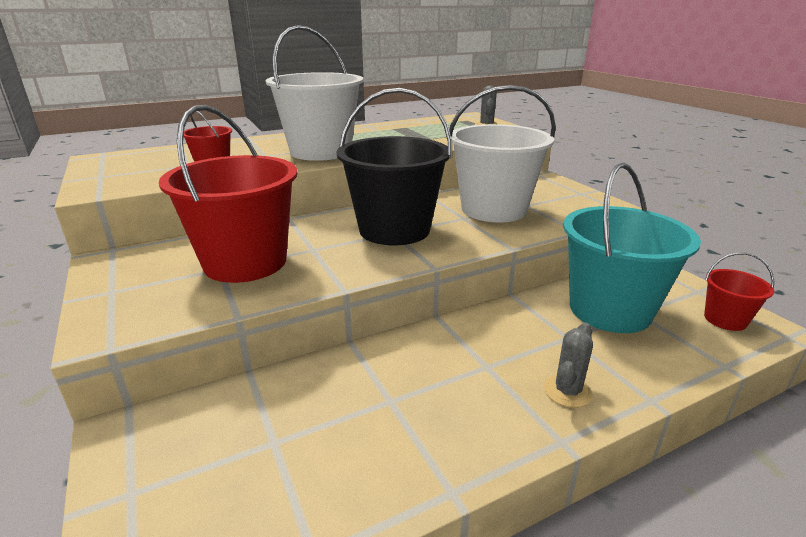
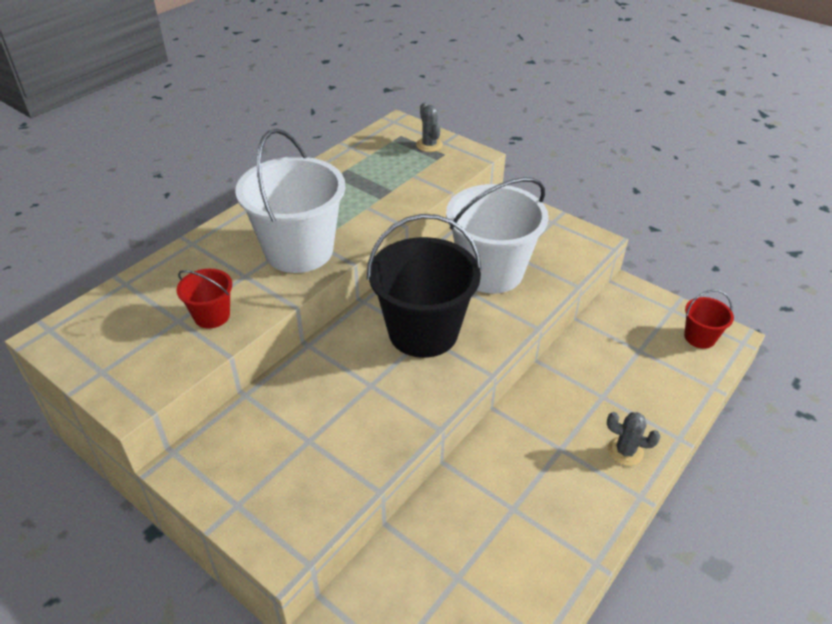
camera: 25 degrees left, 15 degrees up
red bucket [159,105,298,283] -> none
grey cactus [544,322,593,408] -> grey cactus turned 75 degrees counterclockwise [607,412,661,466]
turquoise bucket [563,163,701,333] -> none

